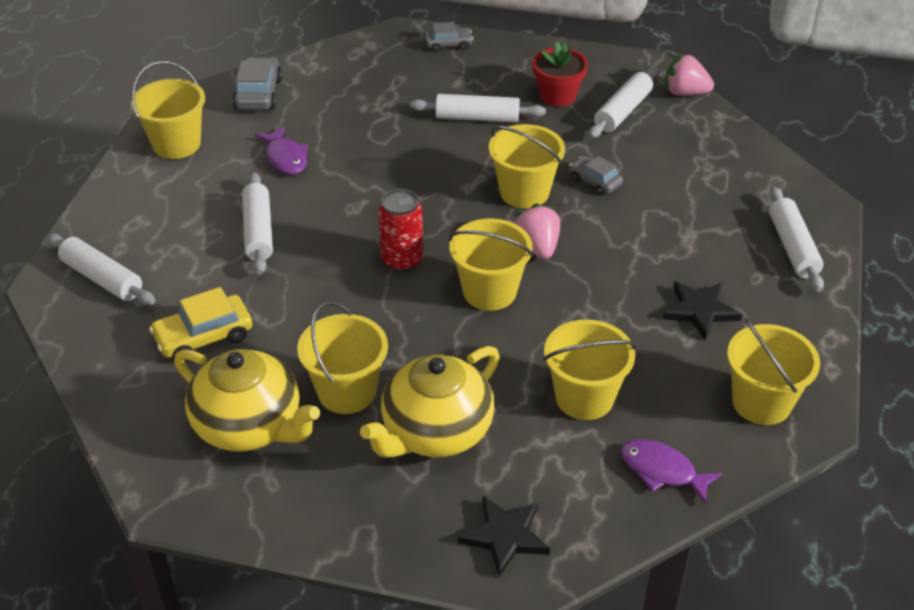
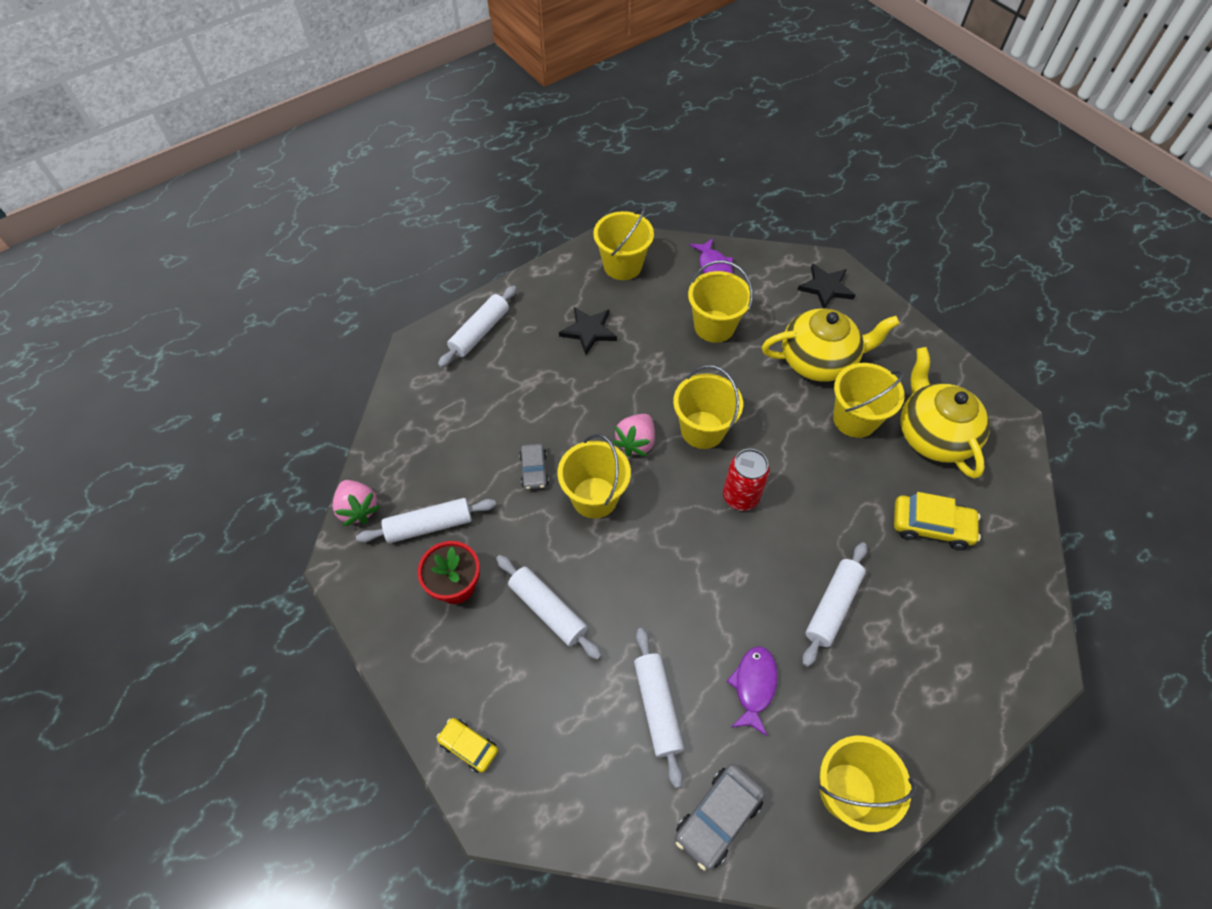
camera: 140 degrees left, 15 degrees up
white rolling pin [47,233,156,305] -> white rolling pin moved to [634,628,684,788]
grey car [425,22,474,52] -> yellow car [437,718,498,773]

